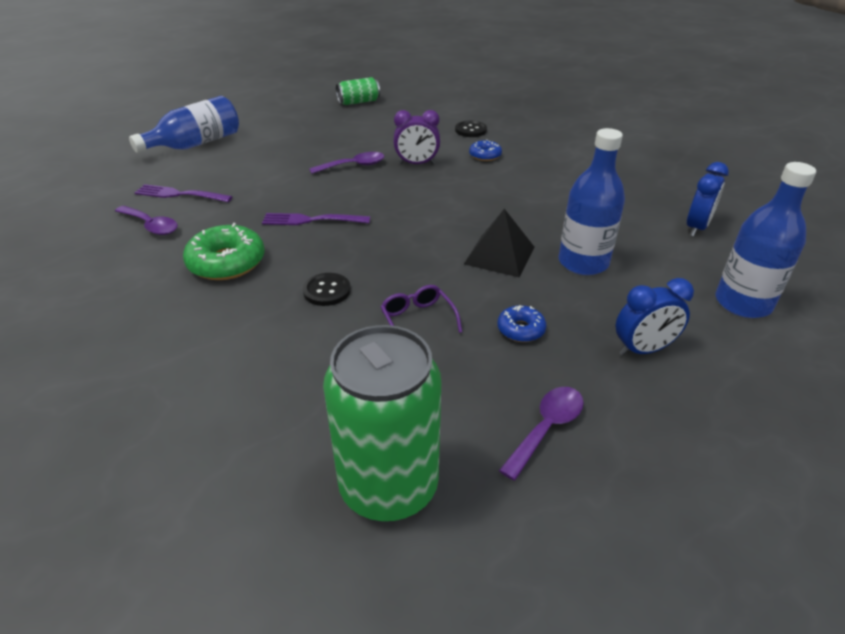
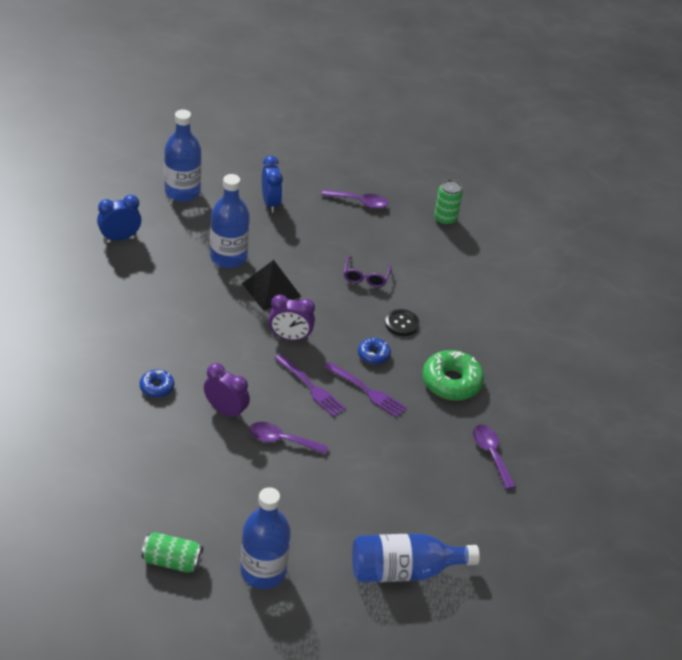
camera: 150 degrees left, 5 degrees up
purple fork [134,184,233,202] -> purple fork moved to [275,354,346,417]
green can [323,325,441,521] -> green can [434,180,463,226], size x0.51
black button [455,121,487,137] -> none
blue donut [497,305,546,342] -> blue donut moved to [358,338,391,364]
purple spoon [499,387,584,481] -> purple spoon turned 150 degrees counterclockwise [321,189,388,209]
blue clock [616,278,694,356] -> blue clock turned 60 degrees clockwise [262,156,283,213]
none -> blue bottle [241,487,291,589]
none -> purple clock [269,294,315,341]

